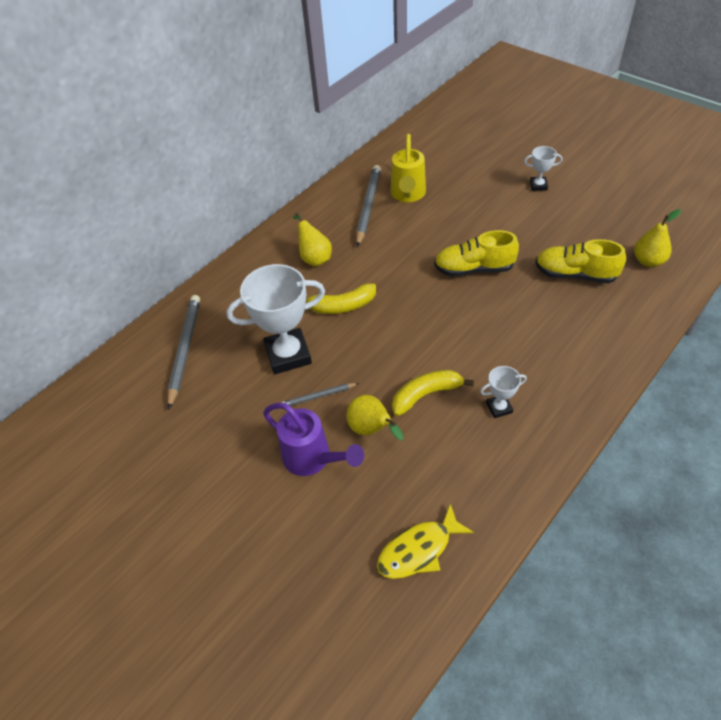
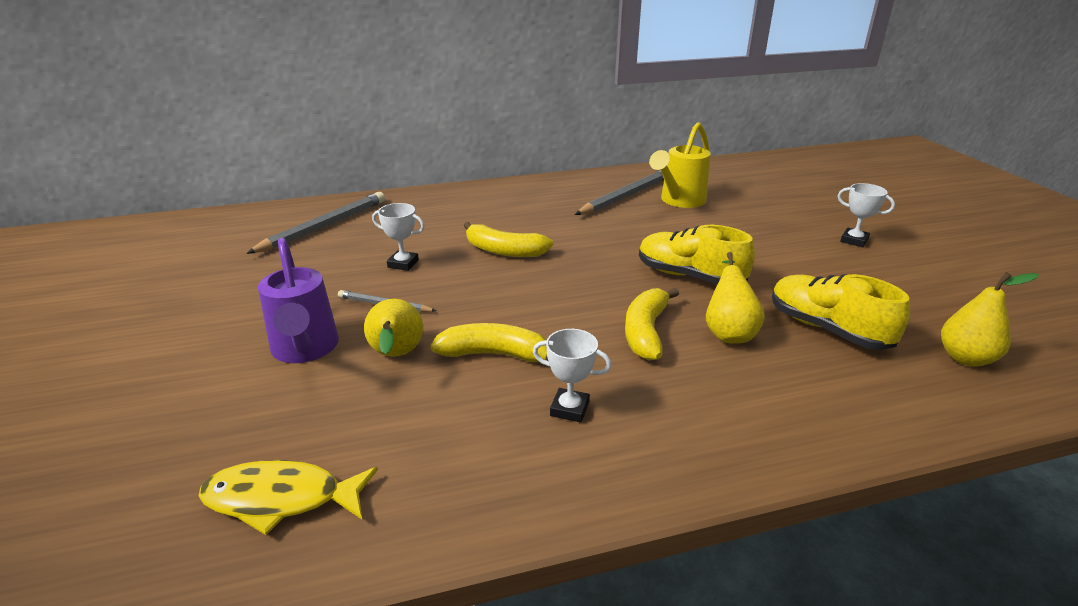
camera: 30 degrees right, 20 degrees down
white trophy [226,264,325,374] -> white trophy [372,203,425,271], size x0.47
yellow pear [293,212,332,267] -> yellow pear moved to [706,252,765,344]
none -> yellow banana [625,288,679,360]

